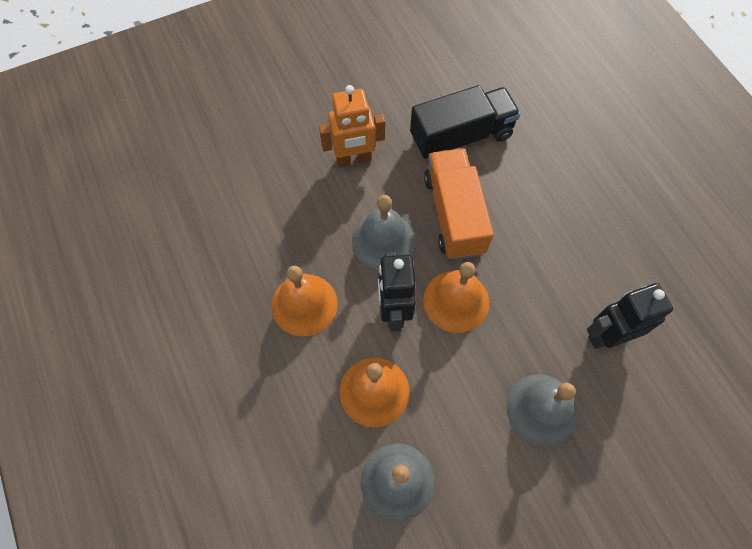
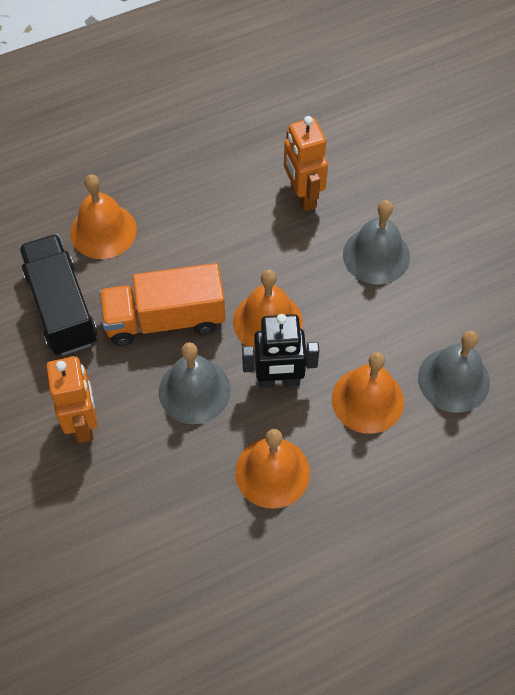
camera: 90 degrees left, 5 degrees down
black robot [587,283,673,349] -> orange robot [284,116,328,211]
none -> orange bell [70,174,137,259]

